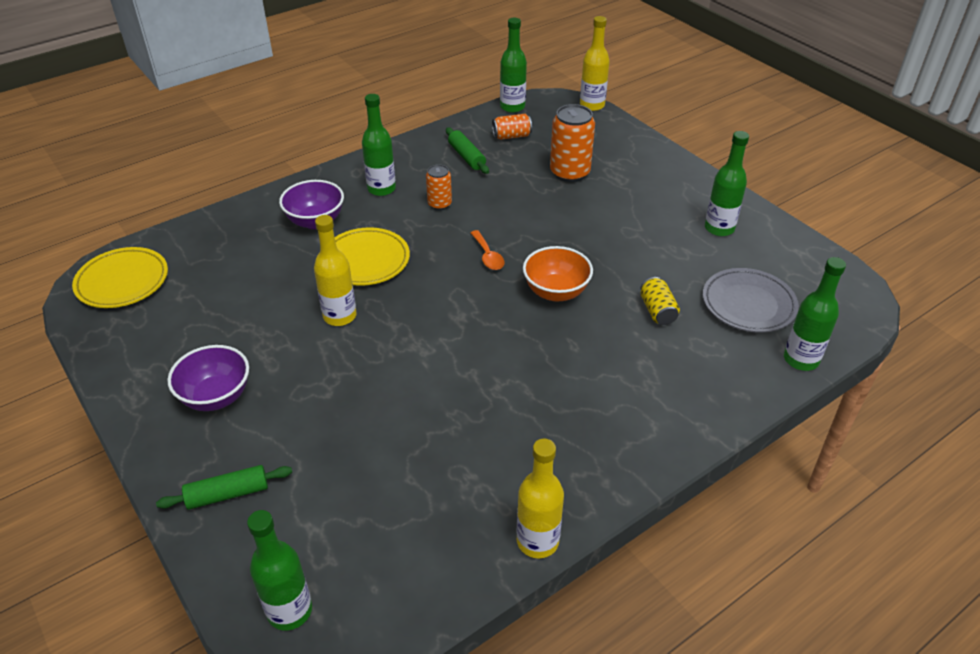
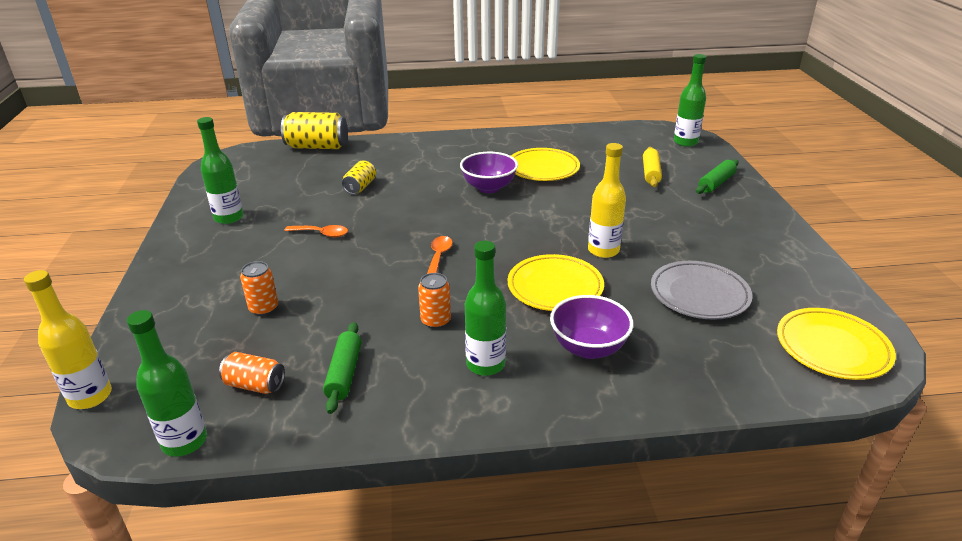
camera: 150 degrees left, 10 degrees down
green rolling pin [156,465,292,509] -> green rolling pin turned 60 degrees counterclockwise [696,159,739,194]
purple bowl [167,345,249,411] -> purple bowl moved to [460,152,518,193]
yellow bottle [516,438,564,558] -> none
orange bowl [523,246,593,302] -> none
orange can [550,104,595,182] -> orange can [240,261,278,316], size x0.58
grey plate [703,268,799,333] -> grey plate moved to [651,261,753,320]
green bottle [784,257,846,371] -> yellow can [281,112,348,149]
none -> orange spoon [284,225,348,237]
none -> yellow plate [511,148,580,181]
none -> yellow rolling pin [643,147,662,187]

